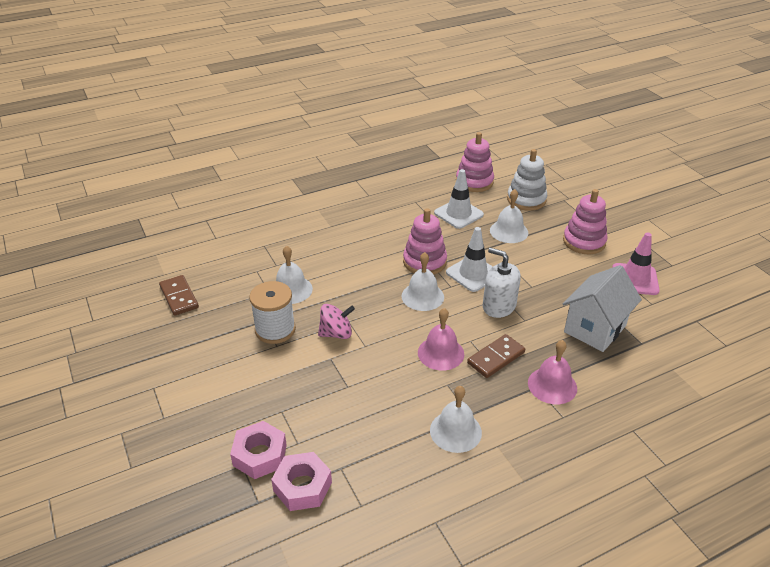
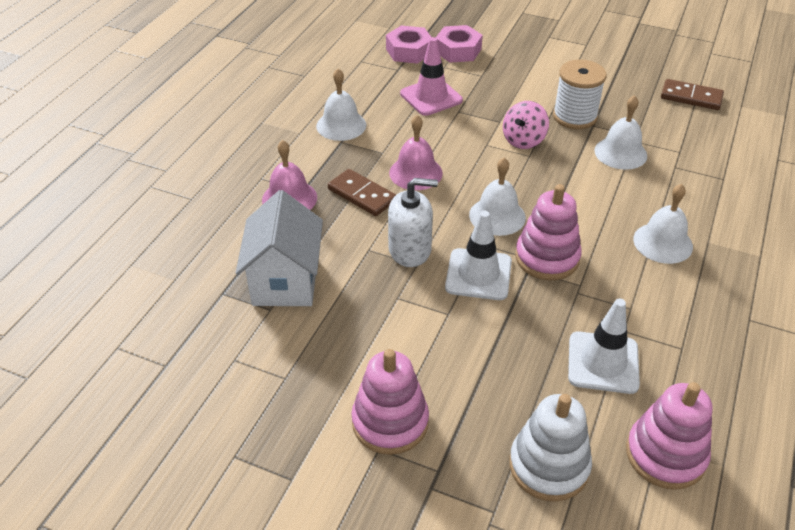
camera: 140 degrees right, 5 degrees up
brown domino [467,334,525,378] -> brown domino turned 60 degrees counterclockwise [328,169,396,216]
white bell [490,189,528,243] -> white bell moved to [633,184,693,264]
pink traffic cone [612,232,660,295] -> pink traffic cone moved to [400,37,463,116]

